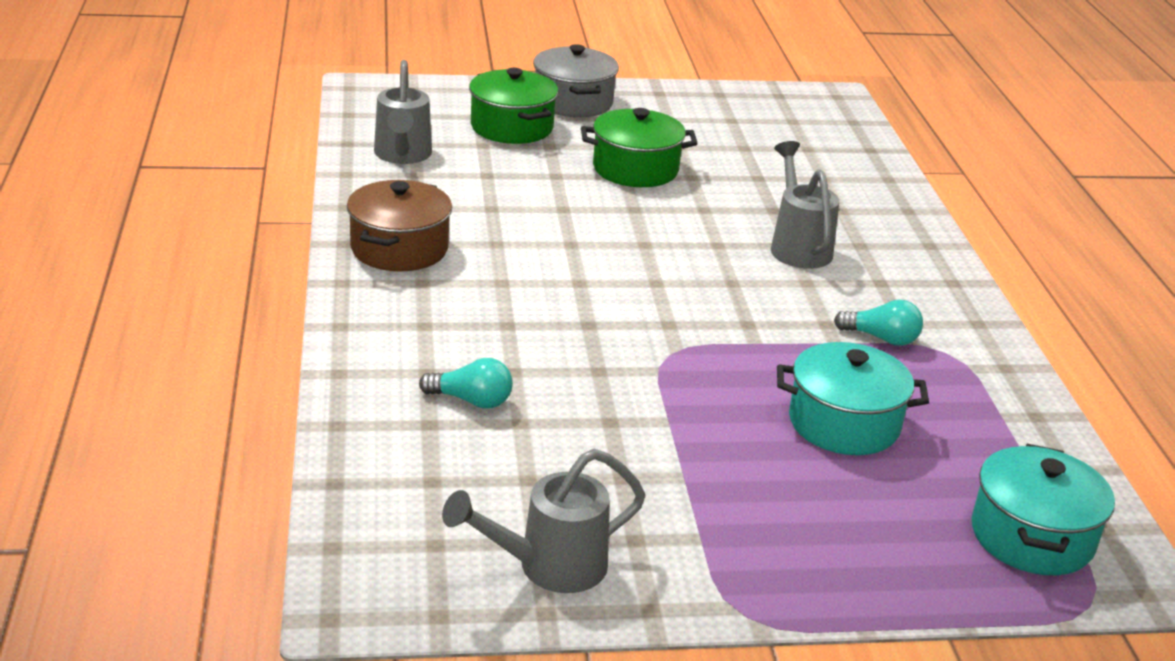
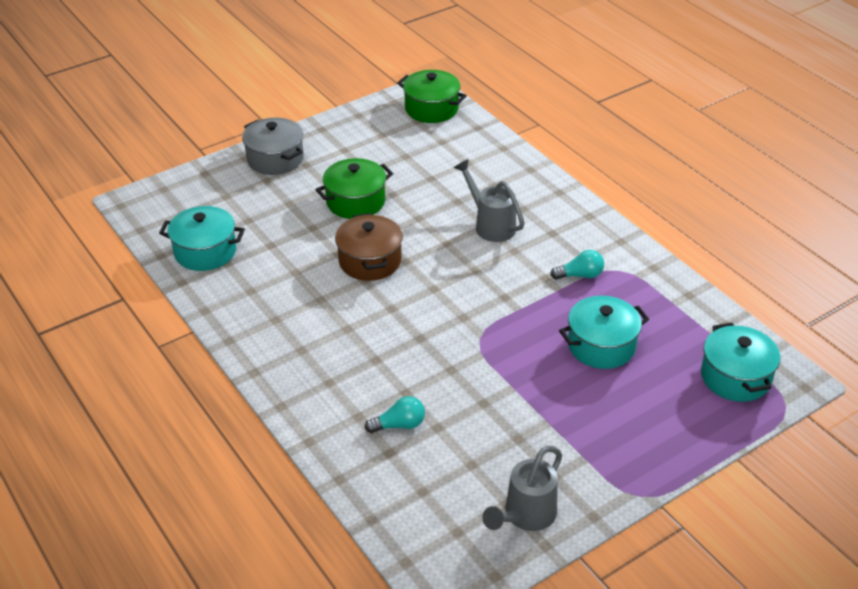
camera: 25 degrees left, 10 degrees up
brown pot [347,180,452,271] -> brown pot moved to [335,213,403,281]
grey watering can [374,60,432,164] -> turquoise pot [159,206,245,271]
green pot [469,68,558,144] -> green pot moved to [397,70,467,123]

